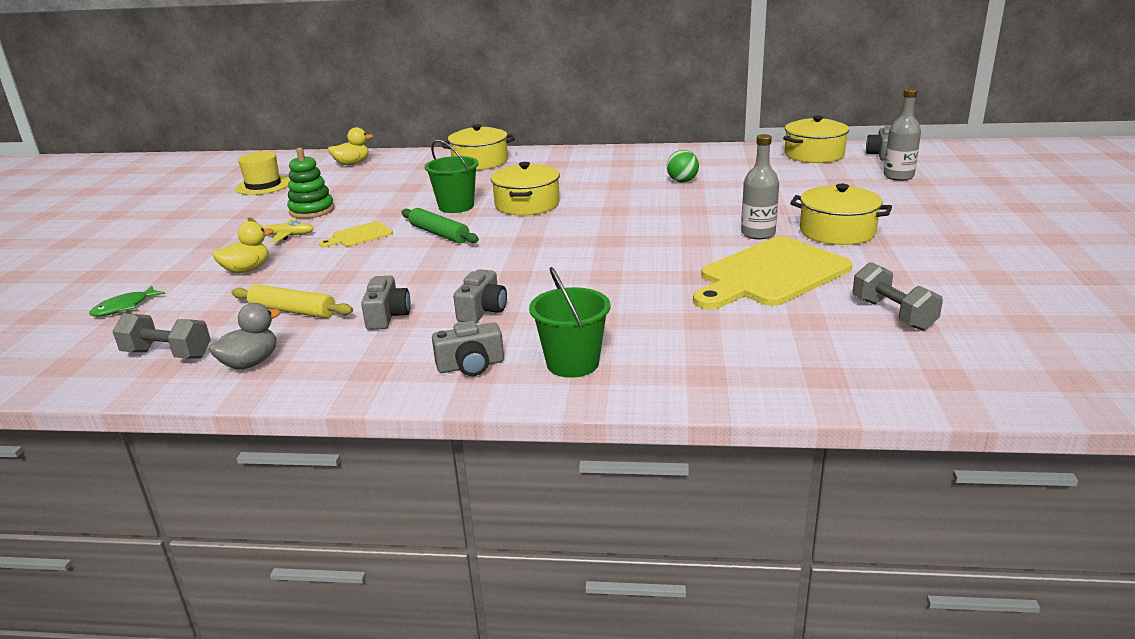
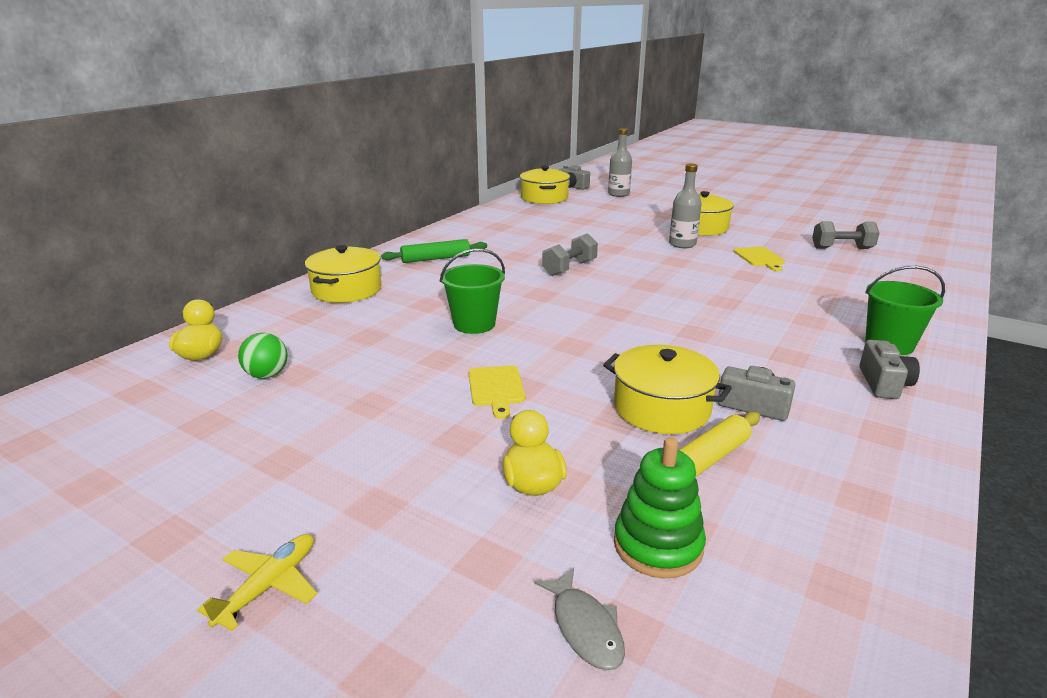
camera: 65 degrees left, 0 degrees up
green fish [89,286,165,317] -> grey fish [534,567,625,671]
grey dumbbell [113,313,211,359] -> grey dumbbell moved to [542,233,598,276]
grey duck [209,303,280,370] -> none
yellow hat [235,151,290,195] -> none
yellow plane [247,217,314,242] -> yellow plane moved to [197,534,318,631]
green stacking toy [287,148,334,219] -> green stacking toy moved to [614,437,706,579]
green rolling pin [401,208,479,244] -> green rolling pin moved to [381,239,487,263]
grey camera [453,269,507,323] -> none
yellow pot [491,162,560,215] -> yellow pot moved to [603,345,732,434]
green ball [667,150,699,182] -> green ball moved to [238,333,287,379]
yellow cutting board [693,237,853,309] -> yellow cutting board [734,247,785,271], size x0.47

